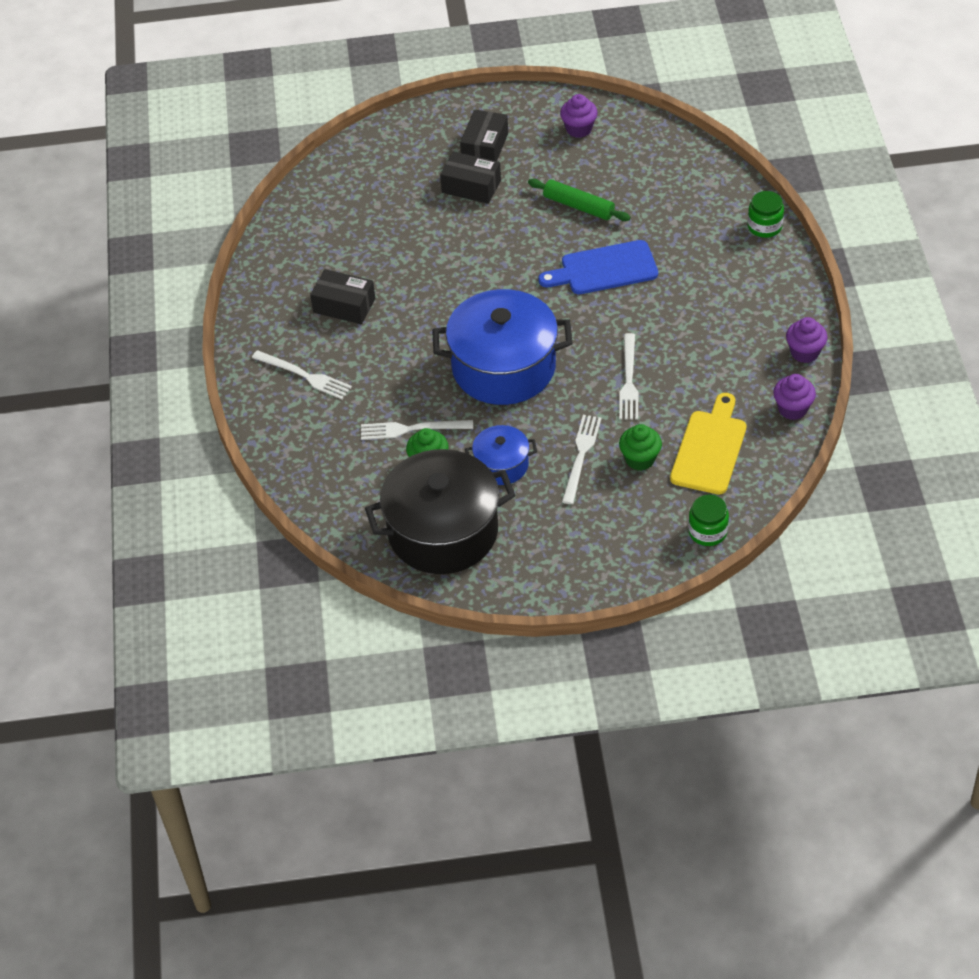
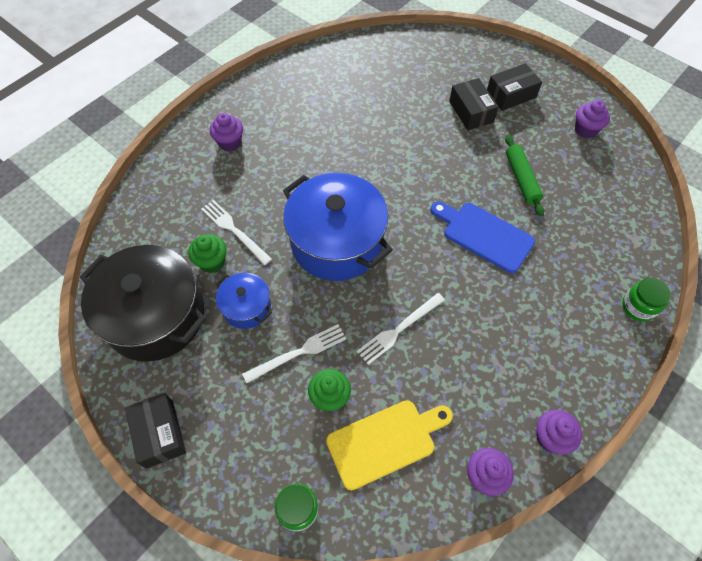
camera: 45 degrees right, 10 degrees up
white fork [252,350,352,399] -> purple cupcake [210,113,243,151]
black box [310,269,375,324] -> black box moved to [125,393,186,469]

